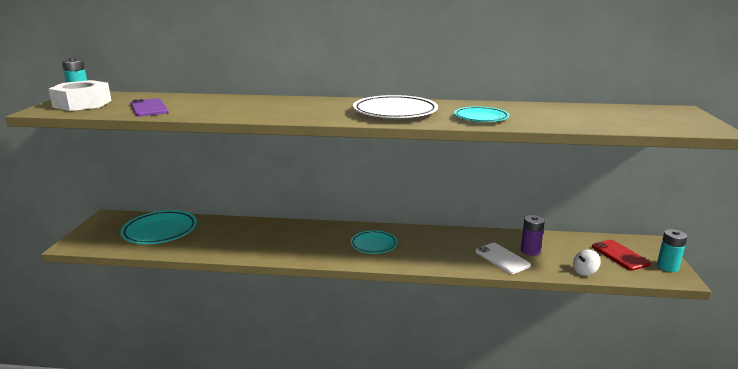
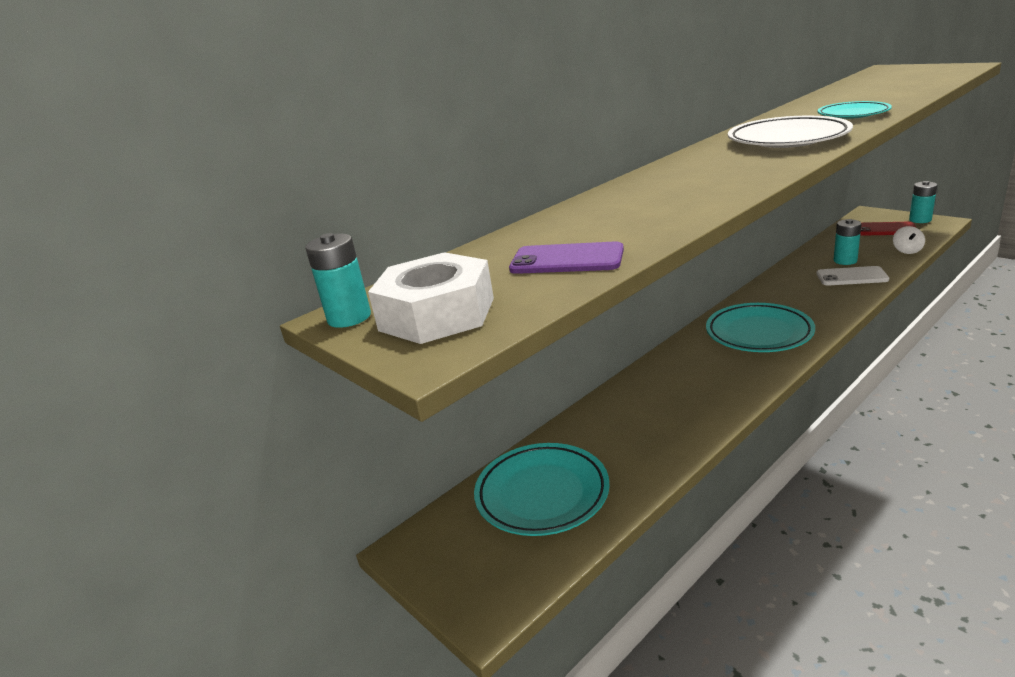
camera: 45 degrees left, 5 degrees up
turquoise plate [351,230,398,254] -> turquoise plate [706,303,815,352], size x1.61
purple battery [521,215,545,256] -> turquoise battery [833,219,861,265]

